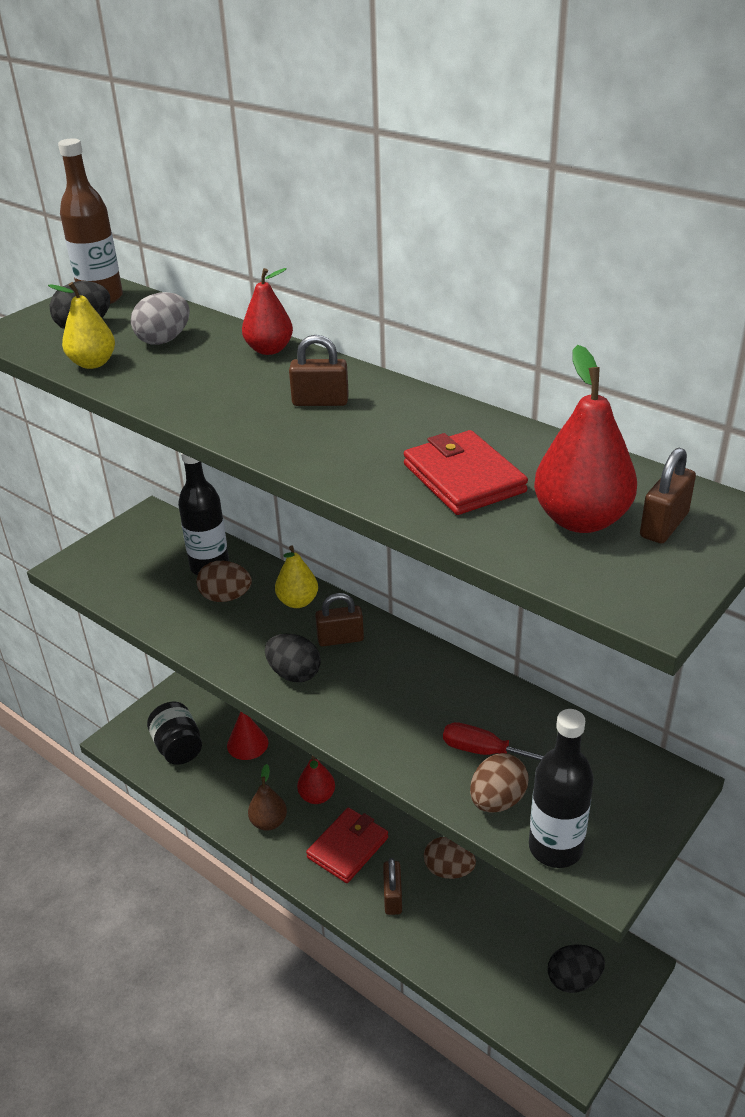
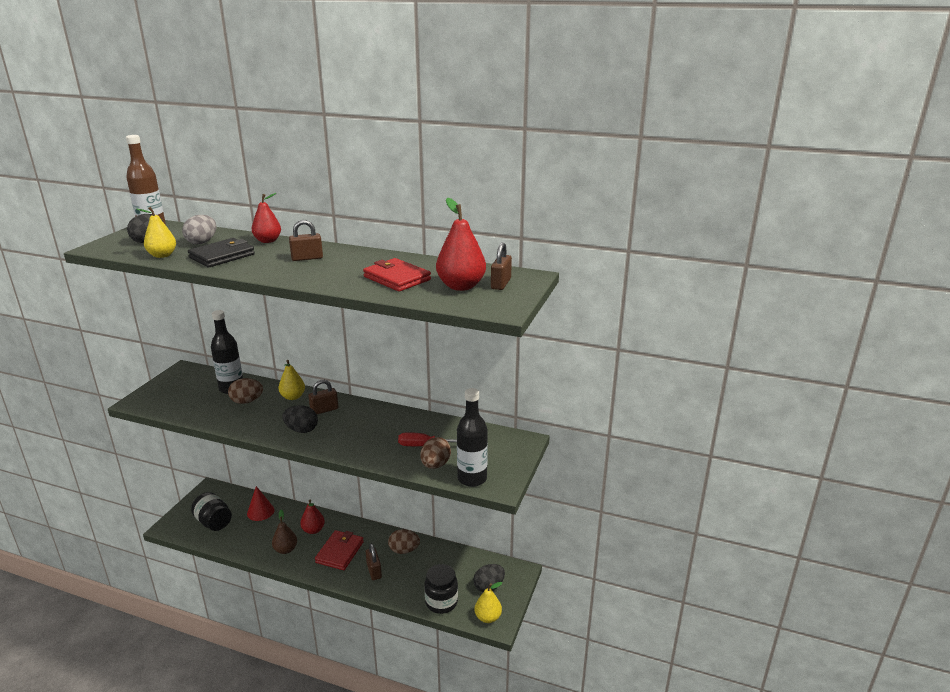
camera: 20 degrees left, 10 degrees down
none -> black wallet [188,238,255,267]
none -> black jar [425,564,458,614]
none -> yellow pear [475,582,502,623]

